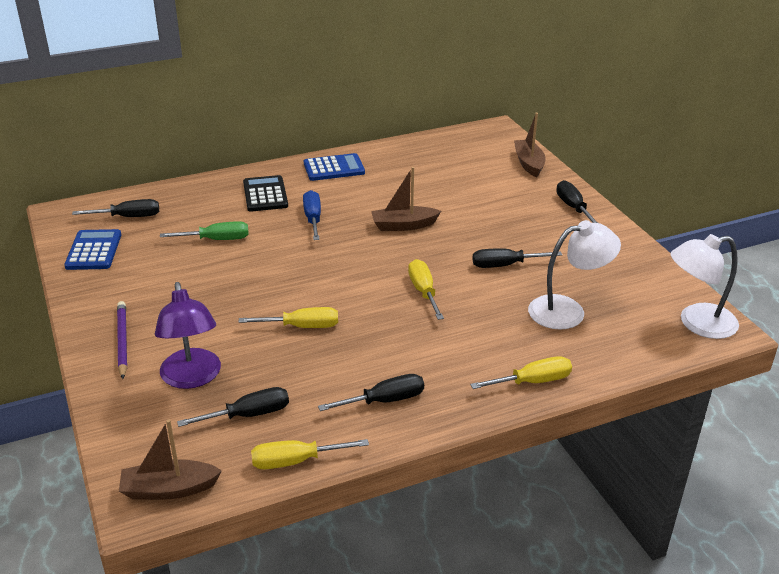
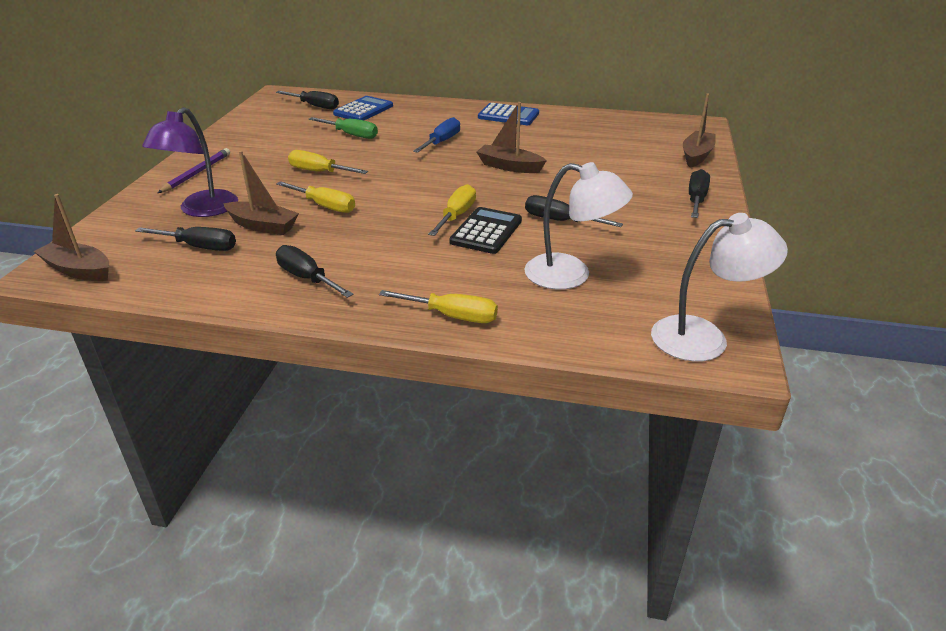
camera: 35 degrees right, 0 degrees up
blue calculator [64,229,121,270] -> blue calculator moved to [333,96,393,120]
black calculator [243,175,288,212] -> black calculator moved to [449,207,522,254]
yellow screwdriver [251,439,369,469] -> yellow screwdriver moved to [288,150,368,174]
black screwdriver [318,374,424,411] -> black screwdriver turned 150 degrees counterclockwise [276,245,354,298]
white lamp [671,234,739,339] -> white lamp turned 150 degrees clockwise [651,213,788,362]
none -> brown boat [223,151,299,235]

